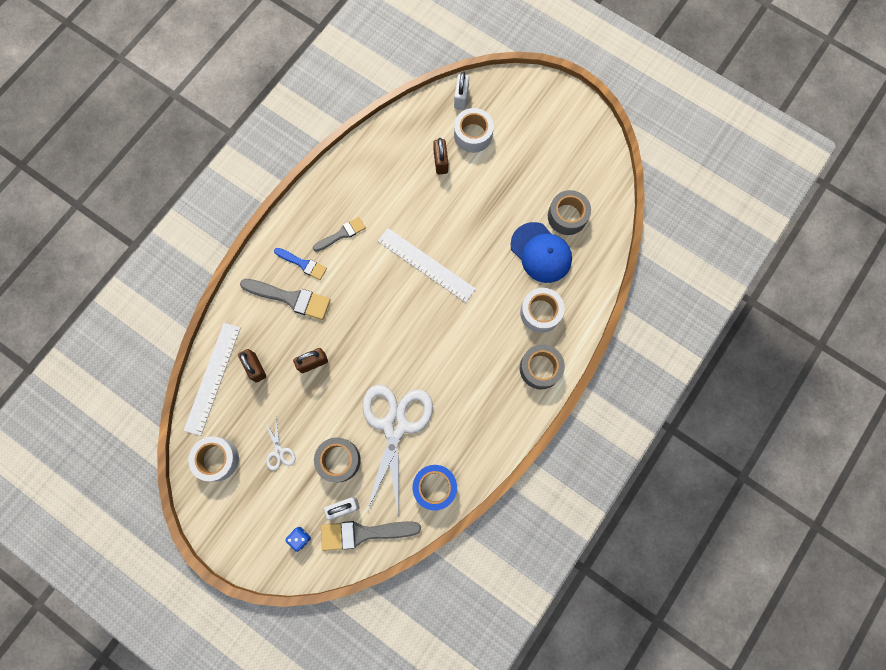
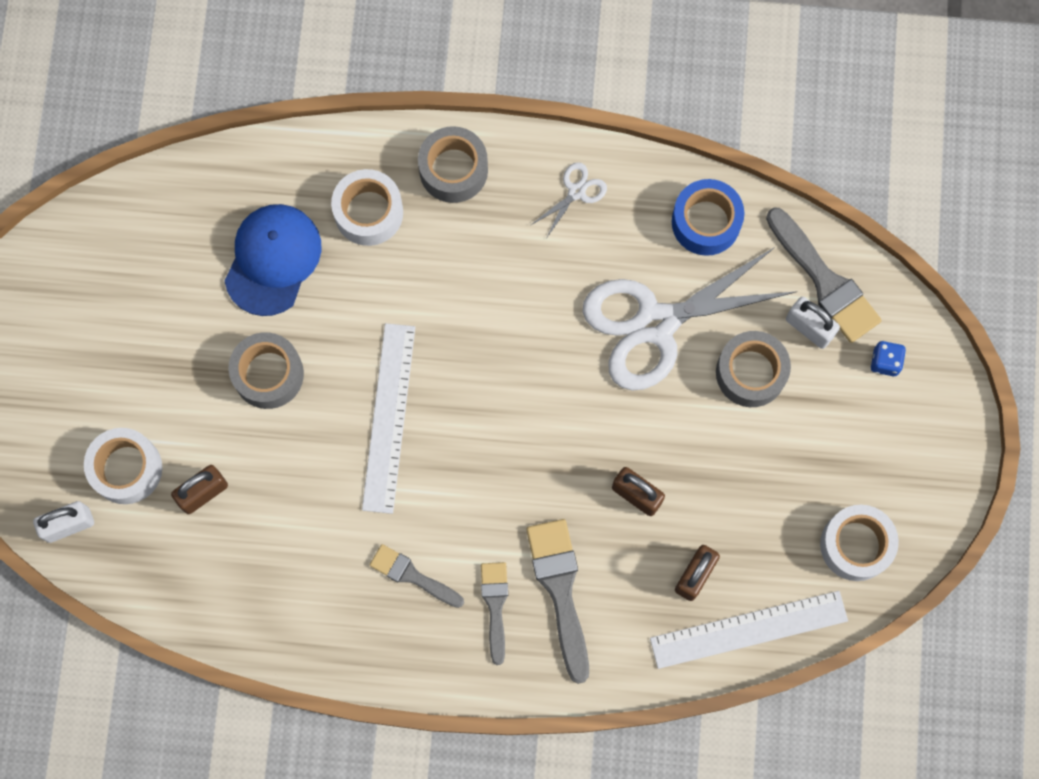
camera: 120 degrees left, 0 degrees up
white scissors [264,419,295,471] -> white scissors moved to [531,162,607,237]
blue brush [274,248,327,280] -> grey brush [481,562,508,665]
grey tape [548,190,591,235] -> grey tape moved to [229,332,304,409]

